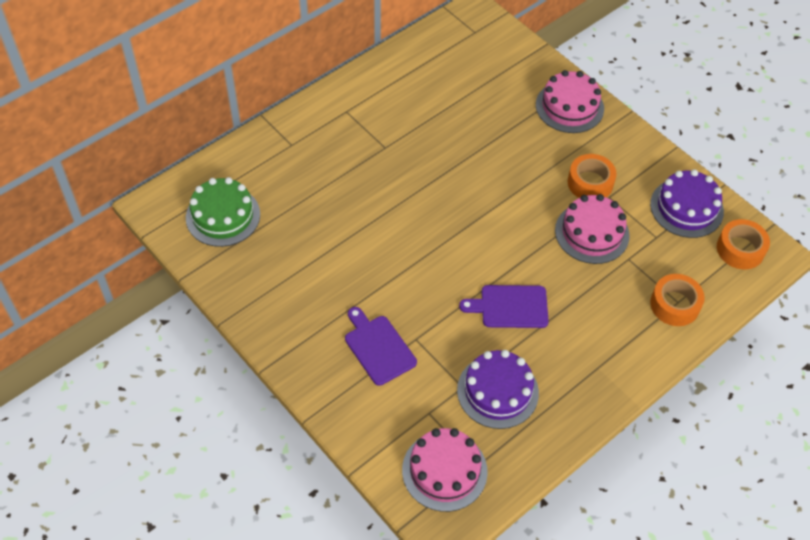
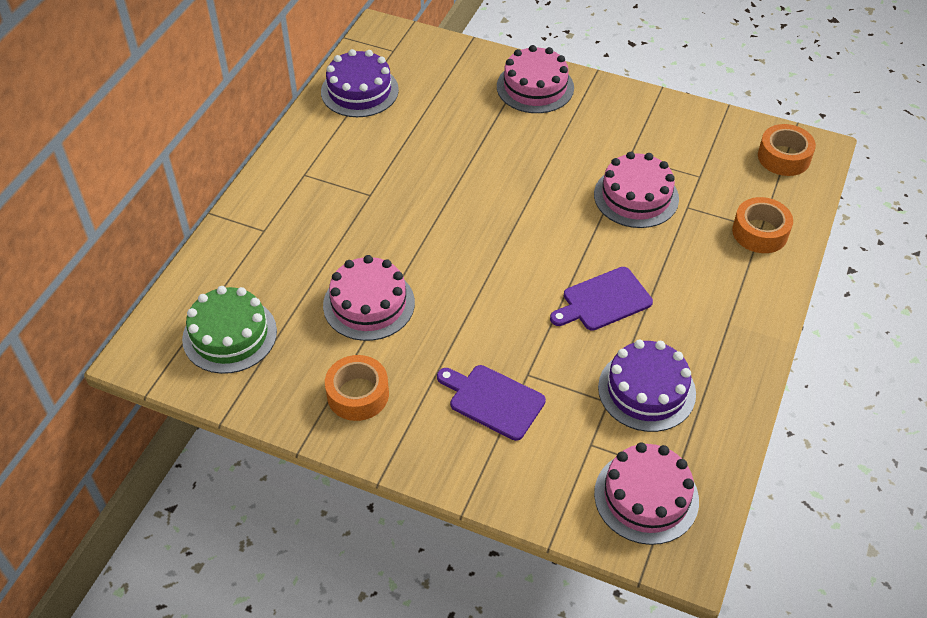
camera: 25 degrees left, 5 degrees down
orange tape [568,154,617,198] -> orange tape moved to [325,355,389,421]
purple cake [650,169,724,238] -> purple cake moved to [321,49,399,117]
none -> pink cake [323,255,415,341]

